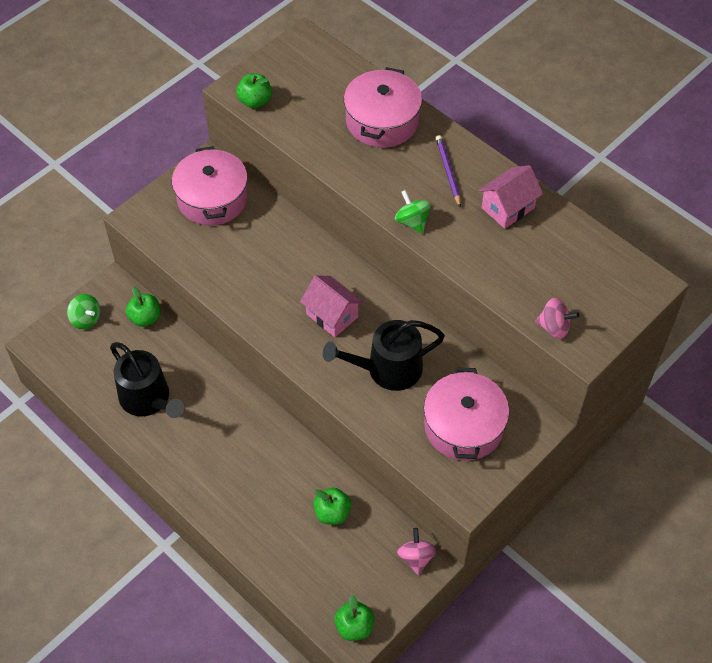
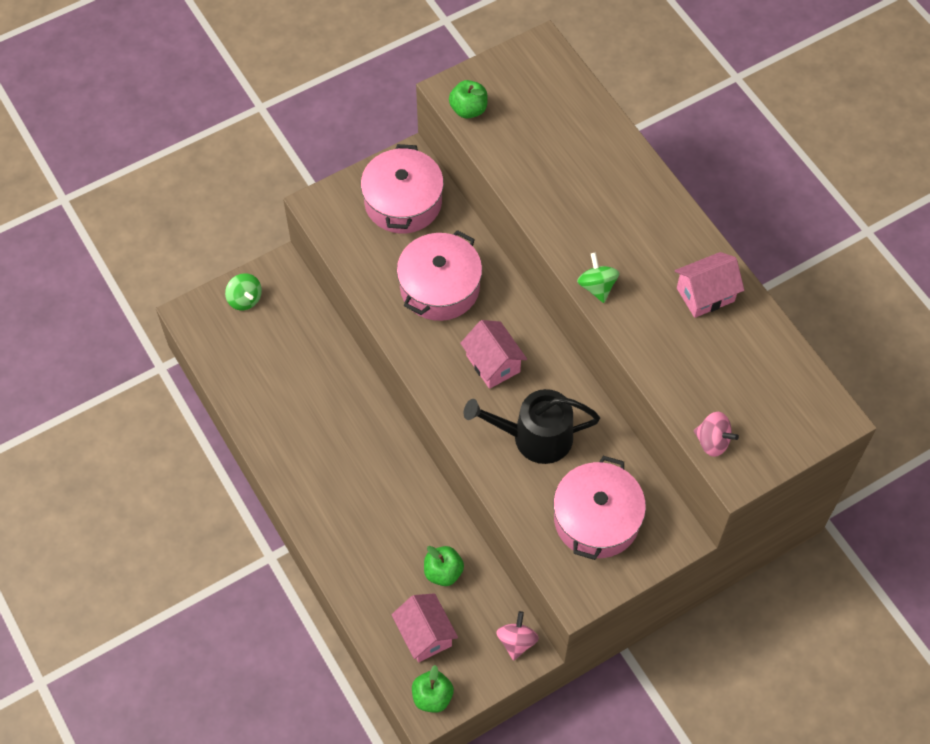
camera: 15 degrees right, 5 degrees up
black watering can [110,342,184,418] -> none
green apple [126,287,160,327] -> none
pink pot [344,67,422,148] -> pink pot moved to [397,230,482,321]
purple pencil [436,135,461,208] -> none
none -> pink house [391,593,458,662]

